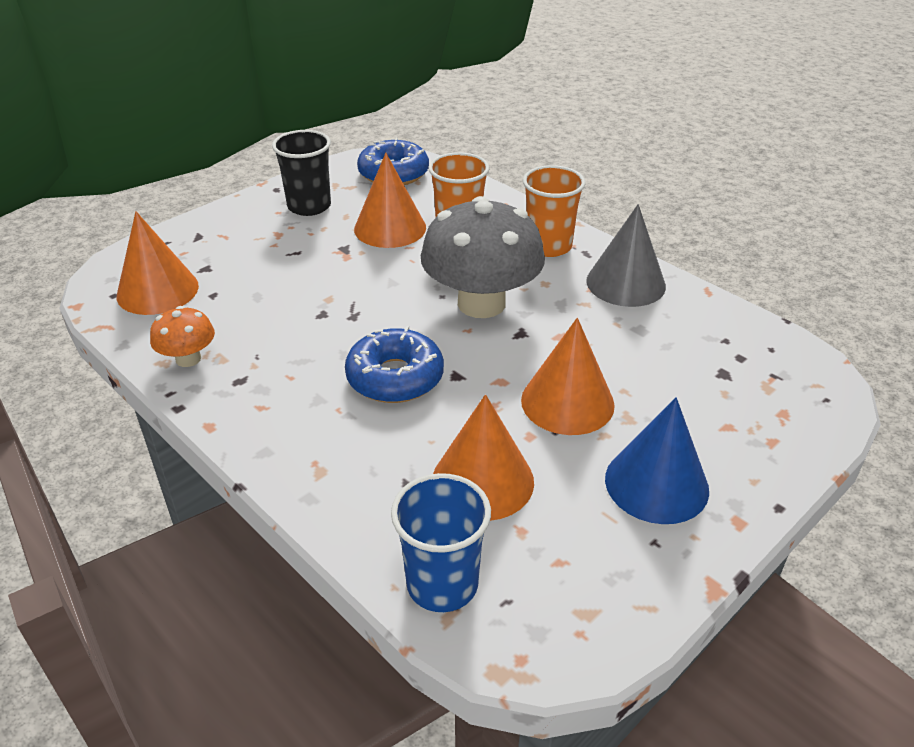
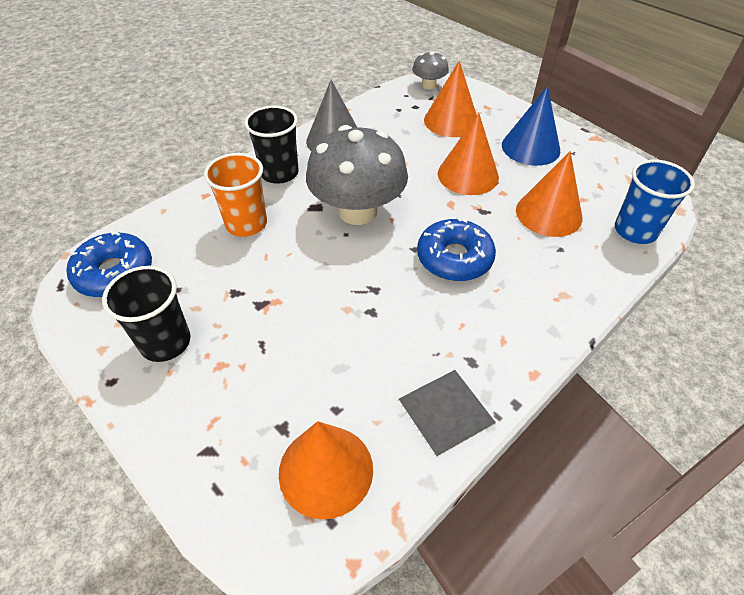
camera: 90 degrees left, 10 degrees up
orange mushroom [150,306,215,367] -> grey pyramid [399,370,496,456]
orange cone [354,153,426,248] -> orange cone moved to [424,60,477,137]
orange cup [523,165,586,257] -> black cup [244,106,299,184]
none -> grey mushroom [412,51,449,89]

